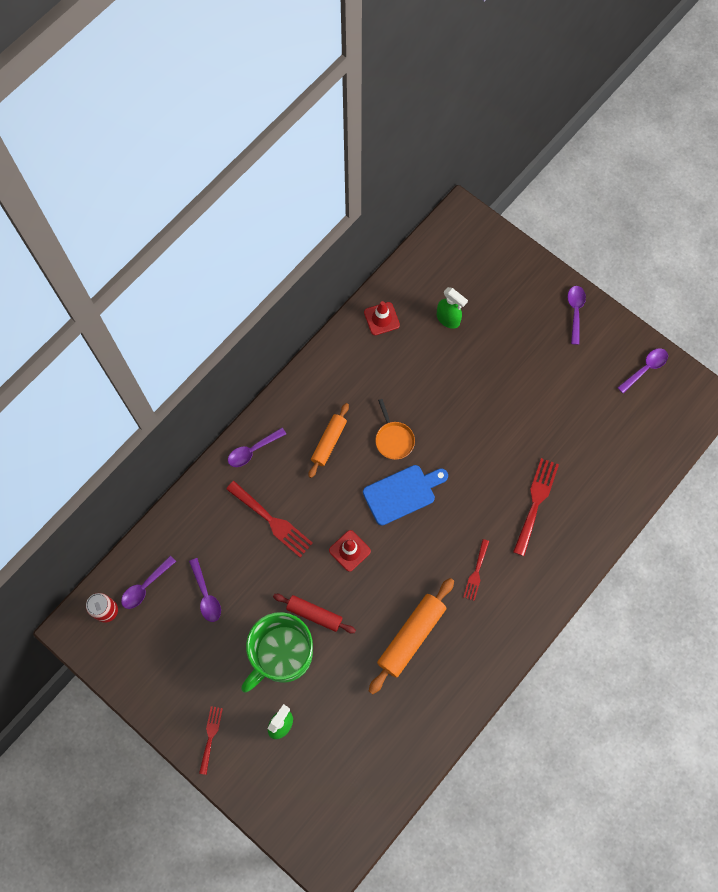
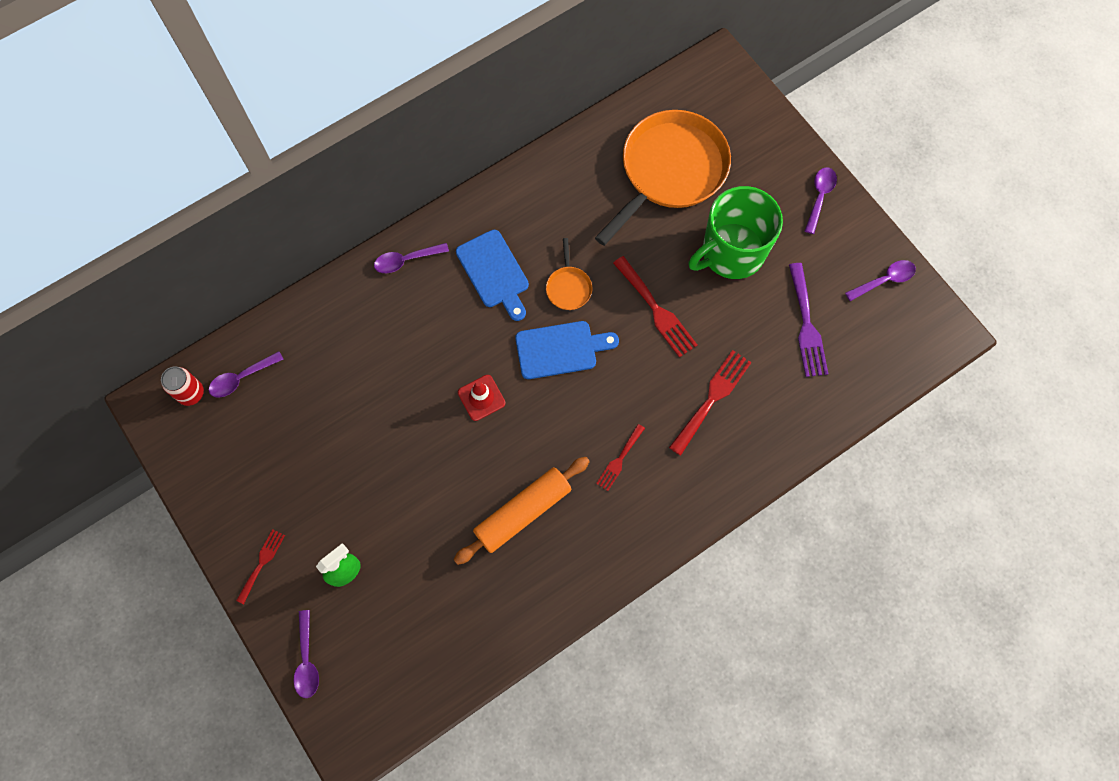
camera: 15 degrees right, 0 degrees up
purple spoon [189,558,221,622] -> purple spoon moved to [293,610,319,698]
red fork [226,481,313,557] -> red fork moved to [613,256,697,358]
green mug [241,612,313,692] -> green mug moved to [689,186,783,279]
red rolling pin [273,594,356,633] -> none
orange rolling pin [309,403,349,478] -> blue cutting board [456,230,529,321]
red traffic cone [364,301,400,335] -> none
green spray bottle [436,287,468,329] -> orange pan [595,110,731,246]
none -> purple fork [789,263,828,377]

